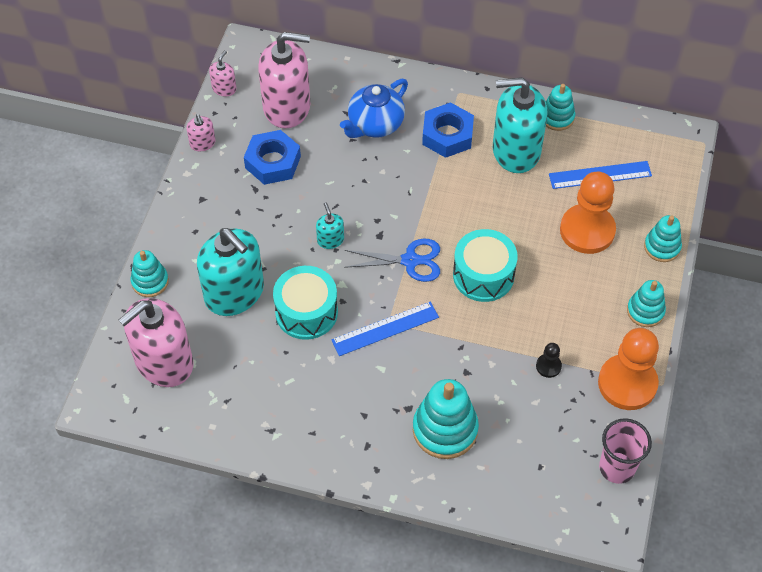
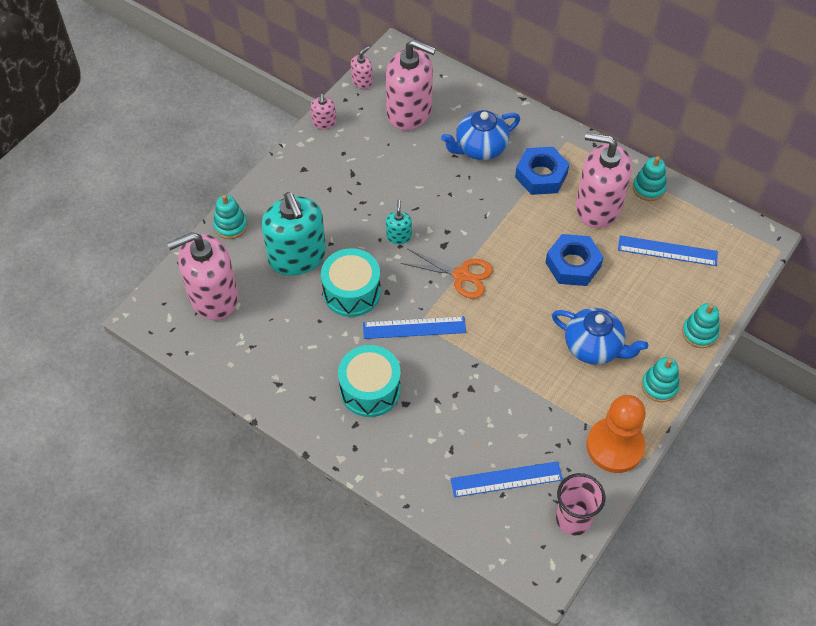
camera: 20 degrees right, 0 degrees up
blue nut [244,130,301,185] -> blue nut moved to [545,234,604,286]
blue scissors [344,238,440,282] -> orange scissors [401,249,493,299]
turquoise stacking toy [413,379,479,459] -> none
turquoise drum [453,229,518,302] -> turquoise drum moved to [338,345,401,417]
turquoise soap dispenser [493,77,547,173] -> pink soap dispenser [576,132,632,228]
black pawn [536,343,562,378] -> none
orange pawn [560,172,616,254] -> none
none -> blue ruler [450,461,563,497]
none -> blue teapot [552,308,648,365]

